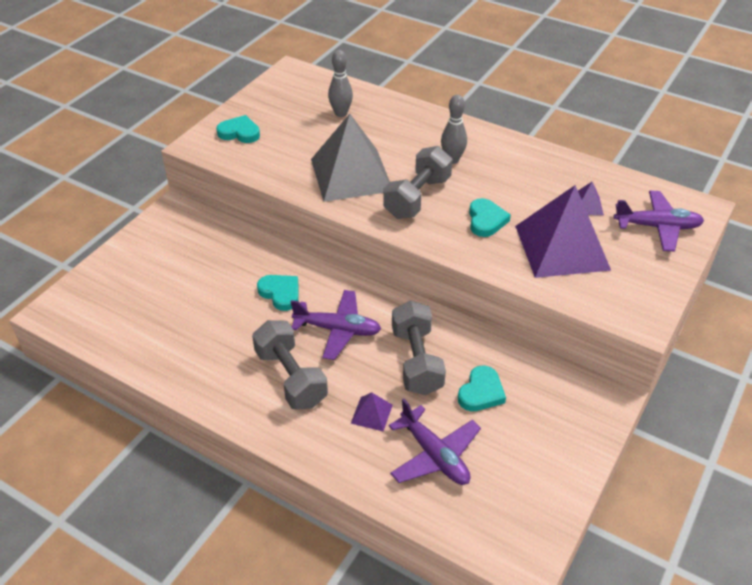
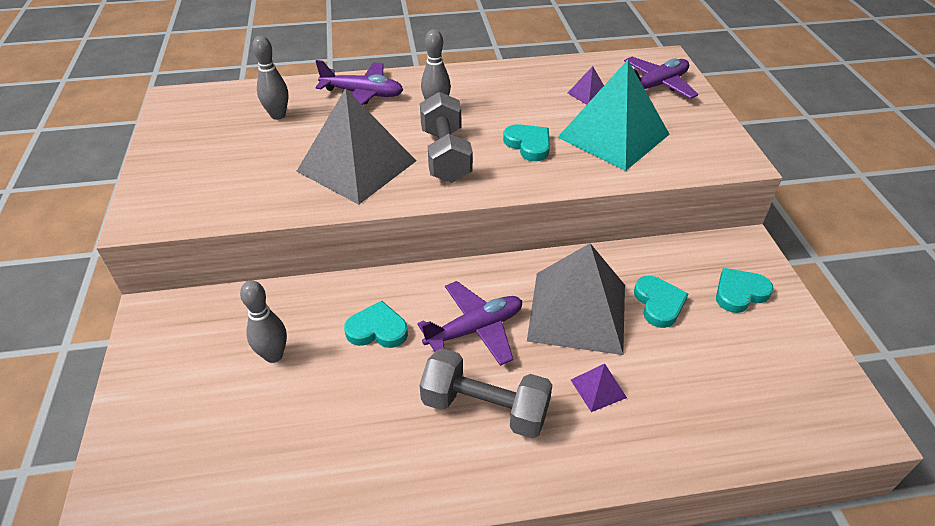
camera: 40 degrees left, 0 degrees up
turquoise heart [216,115,260,143] -> turquoise heart moved to [716,268,773,313]
purple plane [389,399,481,485] -> purple plane moved to [315,60,403,105]
grey dumbbell [392,300,446,395] -> grey pyramid [527,243,625,355]
purple pyramid [515,185,611,278] -> turquoise pyramid [557,60,670,171]
none -> grey bowling pin [240,280,287,363]

